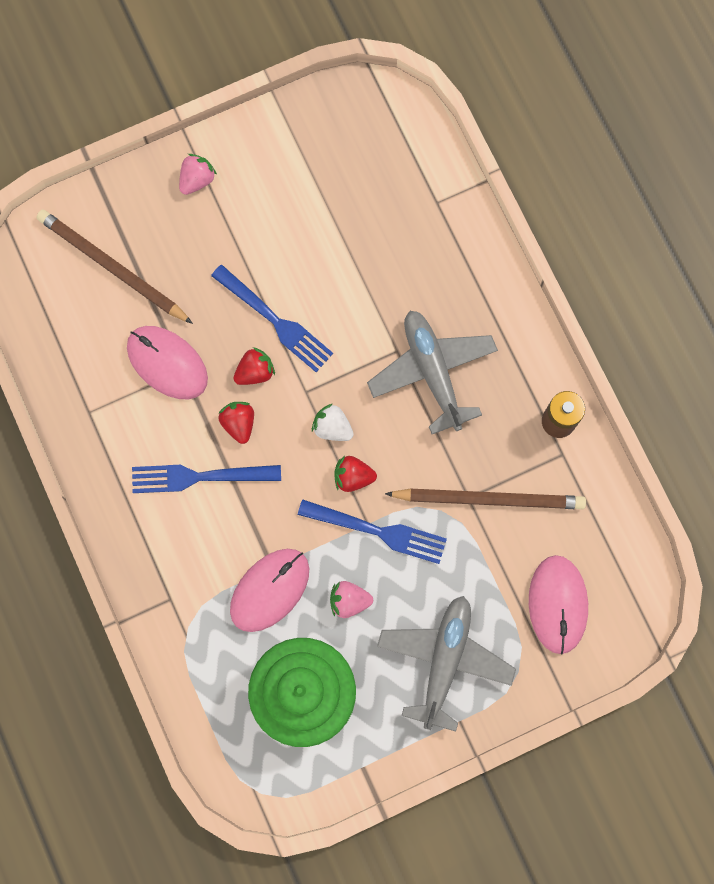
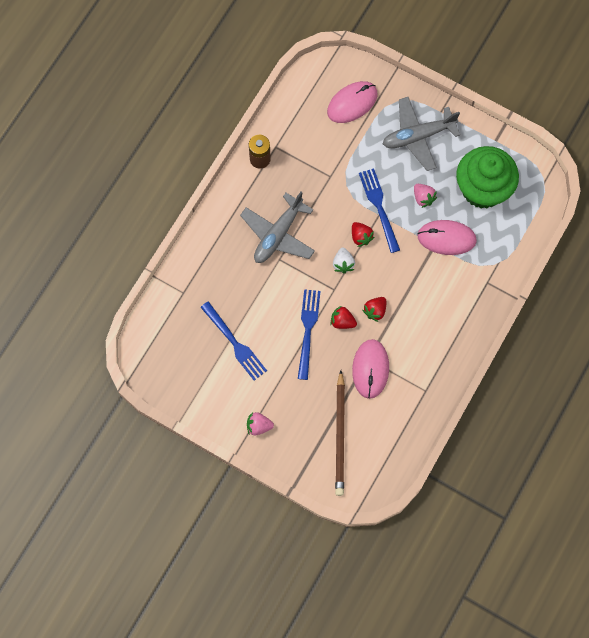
camera: 125 degrees left, 5 degrees down
blue fork [132,465,281,493] -> blue fork moved to [201,301,267,381]
brown pencil [385,489,586,509] -> none

